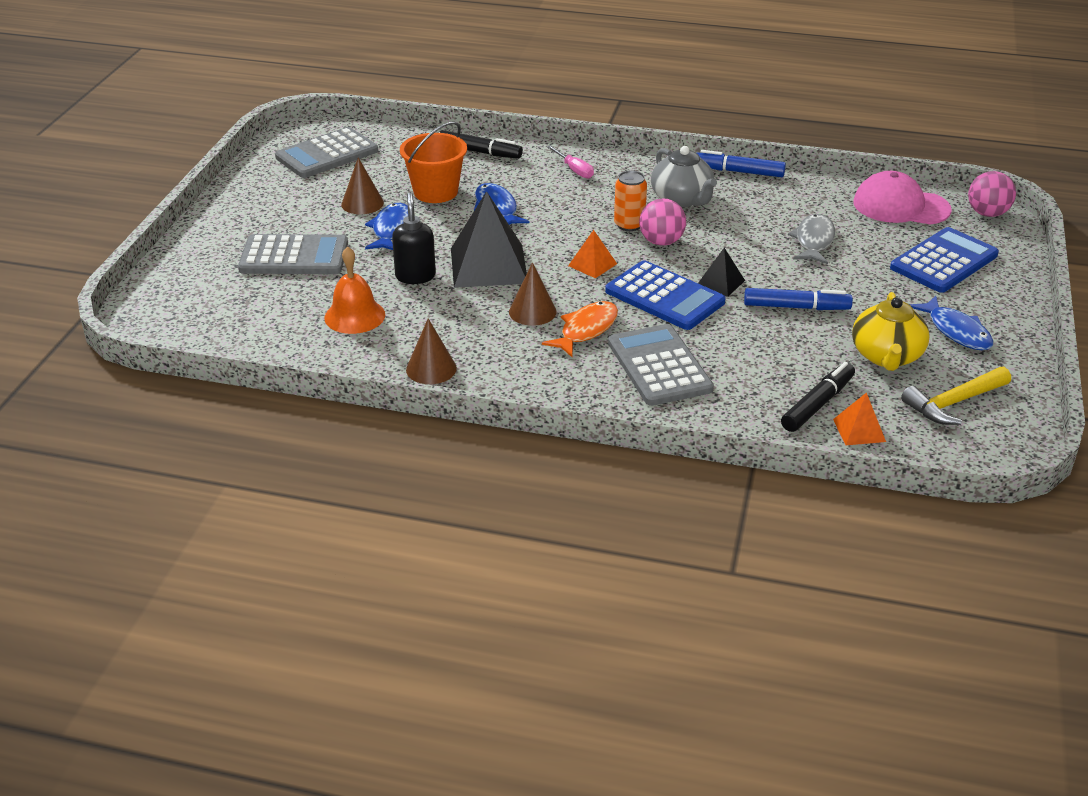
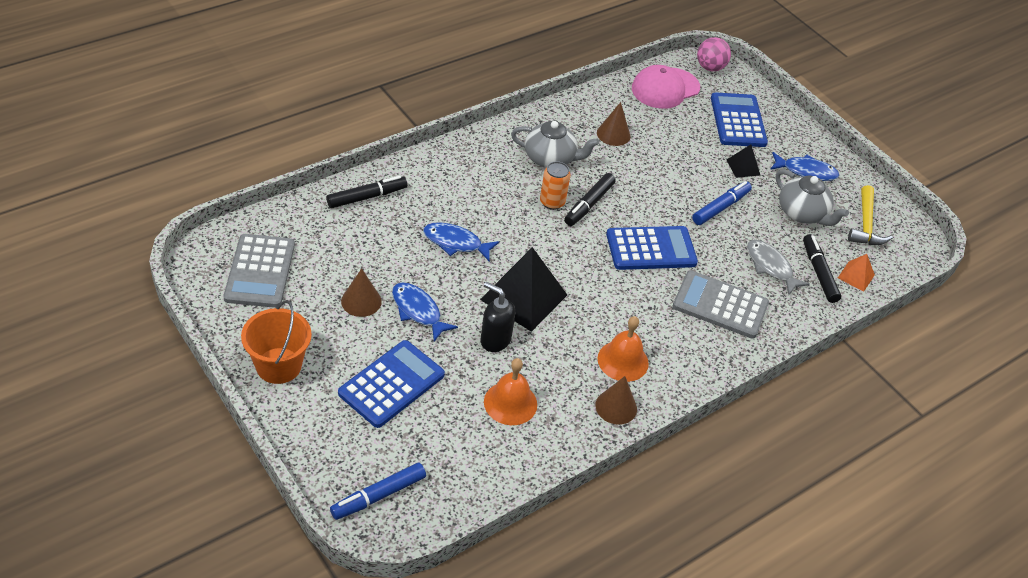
camera: 55 degrees left, 10 degrees up
grey calculator [238,234,348,274] -> blue calculator [338,340,445,428]
orange bucket [400,121,467,203] -> orange bucket moved to [241,300,312,384]
brown cone [509,262,557,326] -> brown cone moved to [597,102,630,146]
orange fish [542,301,618,357] -> none
pink screwdriver [547,145,594,179] -> none
orange pyramid [568,230,617,278] -> none
pink ball [639,198,686,246] -> black marker [564,173,615,226]
blue marker [697,150,786,177] -> blue marker moved to [330,463,426,520]
black pyramid [698,248,745,297] -> black pyramid moved to [727,145,760,178]
grey fish [788,214,835,264] -> grey fish moved to [747,240,810,295]
yellow teapot [852,292,930,371] -> grey teapot [776,170,849,226]
none -> orange bell [598,316,649,382]

